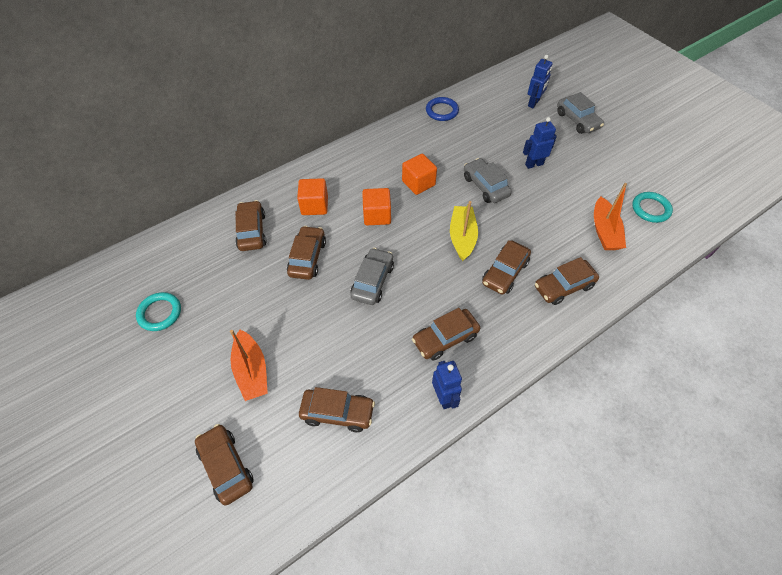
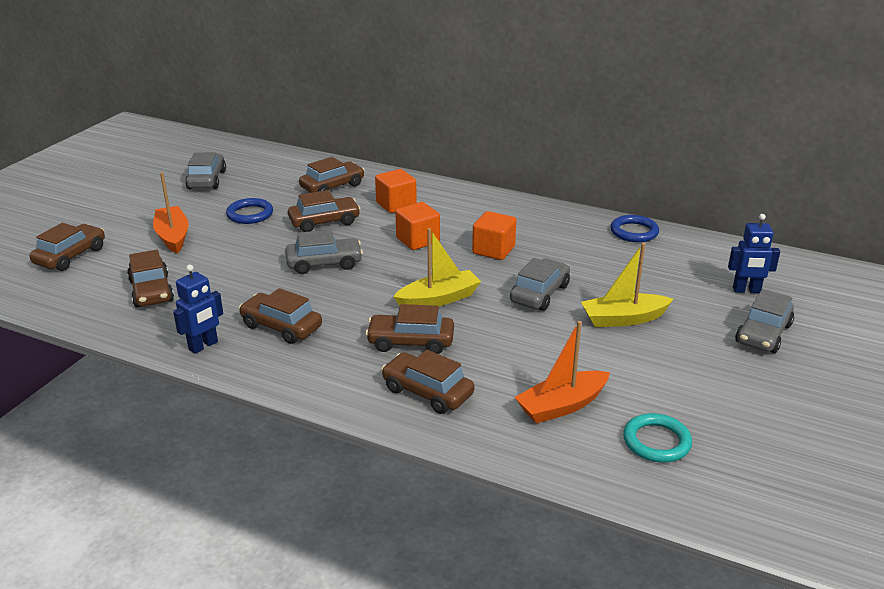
camera: 60 degrees right, 25 degrees down
turquoise ring [136,292,181,331] -> grey car [185,152,226,189]
orange boat [230,330,268,401] -> orange boat turned 120 degrees clockwise [153,172,189,253]
blue robot [523,117,557,169] -> yellow boat [581,243,673,327]
none -> blue ring [226,198,273,224]

